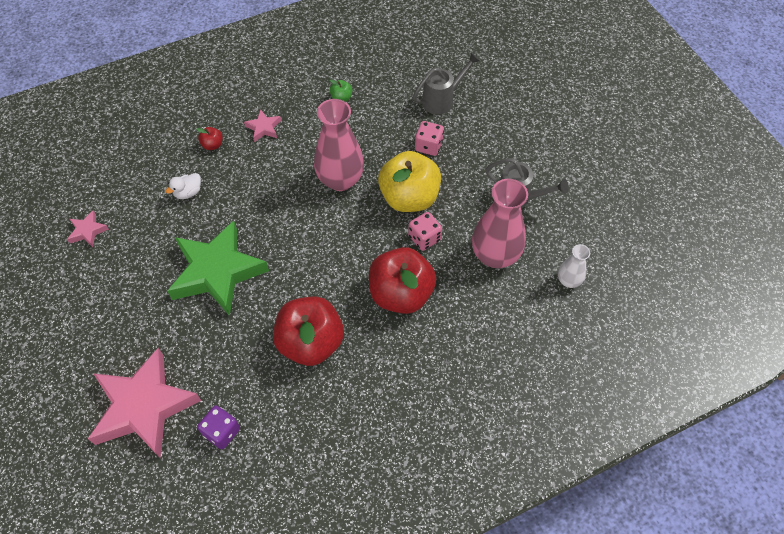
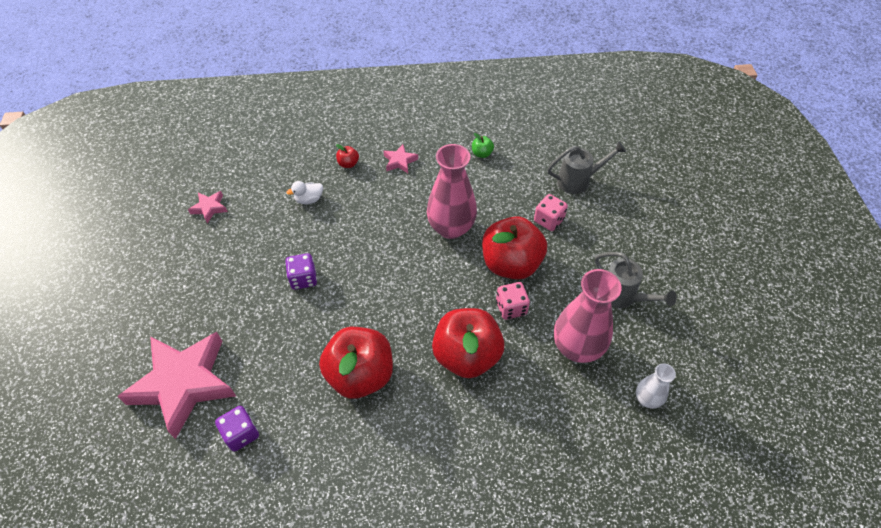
camera: 20 degrees right, 5 degrees down
green star [167,221,269,316] -> purple dice [285,253,317,290]
yellow apple [378,151,441,212] -> red apple [482,216,547,280]

